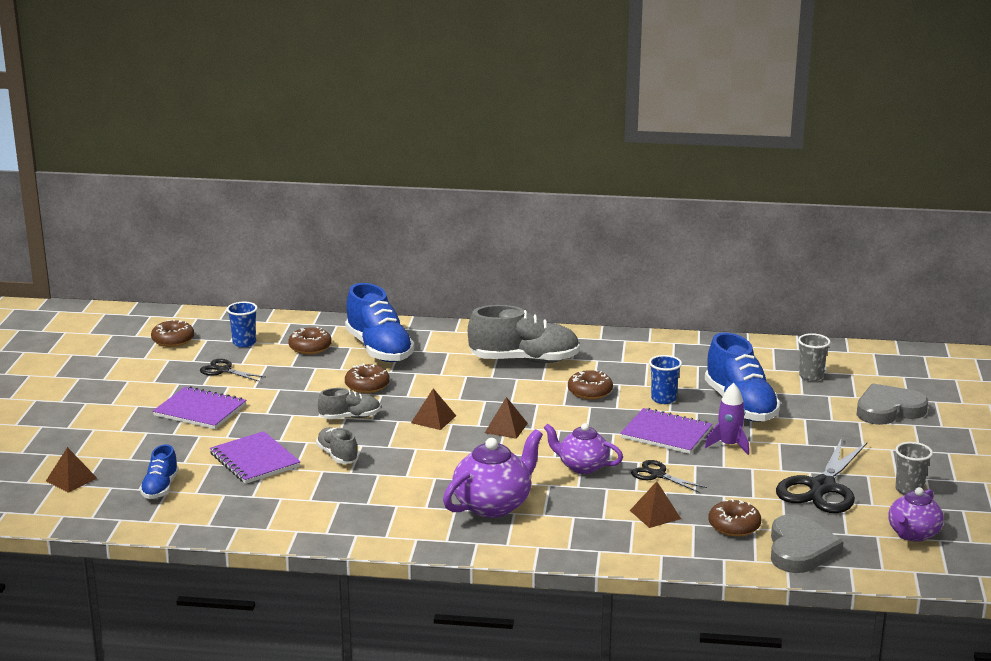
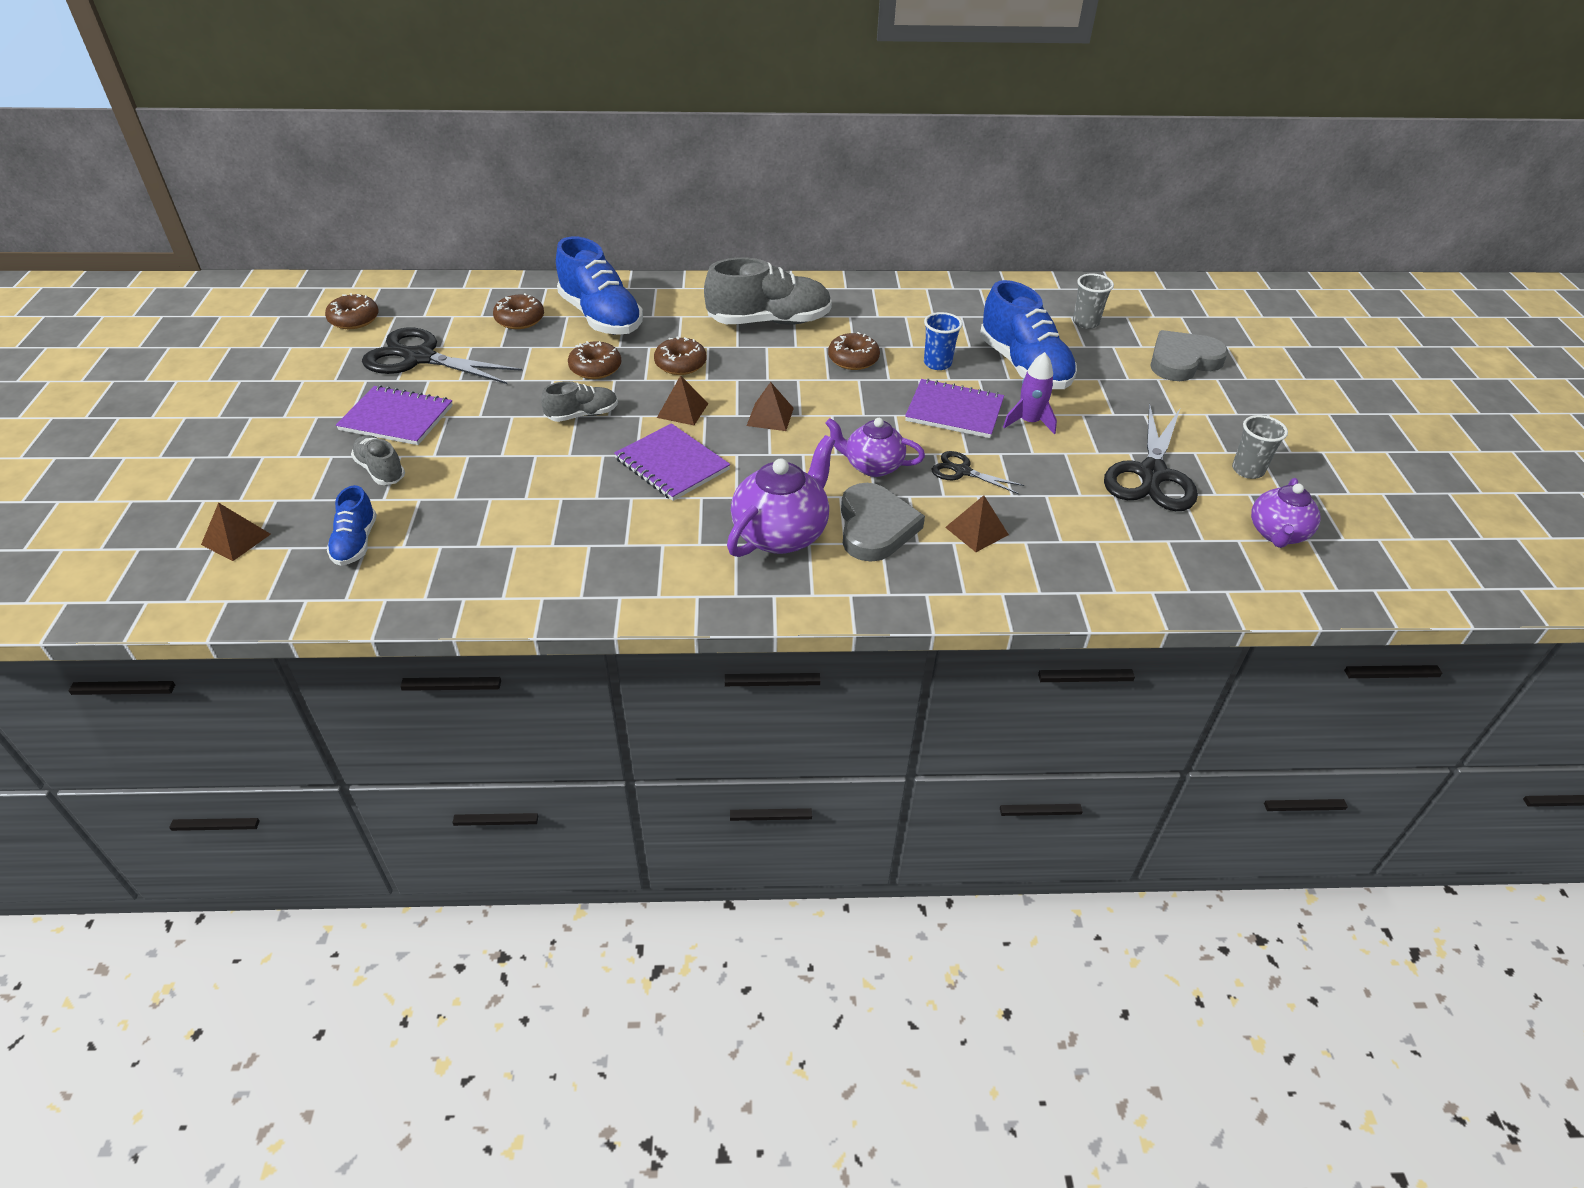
camera: 10 degrees left, 20 degrees up
black scissors [200,359,265,382] -> black scissors [362,328,523,384], size x1.94
purple notebook [210,431,301,484] -> purple notebook moved to [614,423,730,501]
blue cup [226,302,258,347] -> none
grey shoe [316,427,359,464] -> grey shoe moved to [351,435,405,485]
brown donut [708,499,761,537] -> brown donut moved to [654,336,706,375]
grey heart [771,514,844,573] -> grey heart moved to [841,483,925,562]

